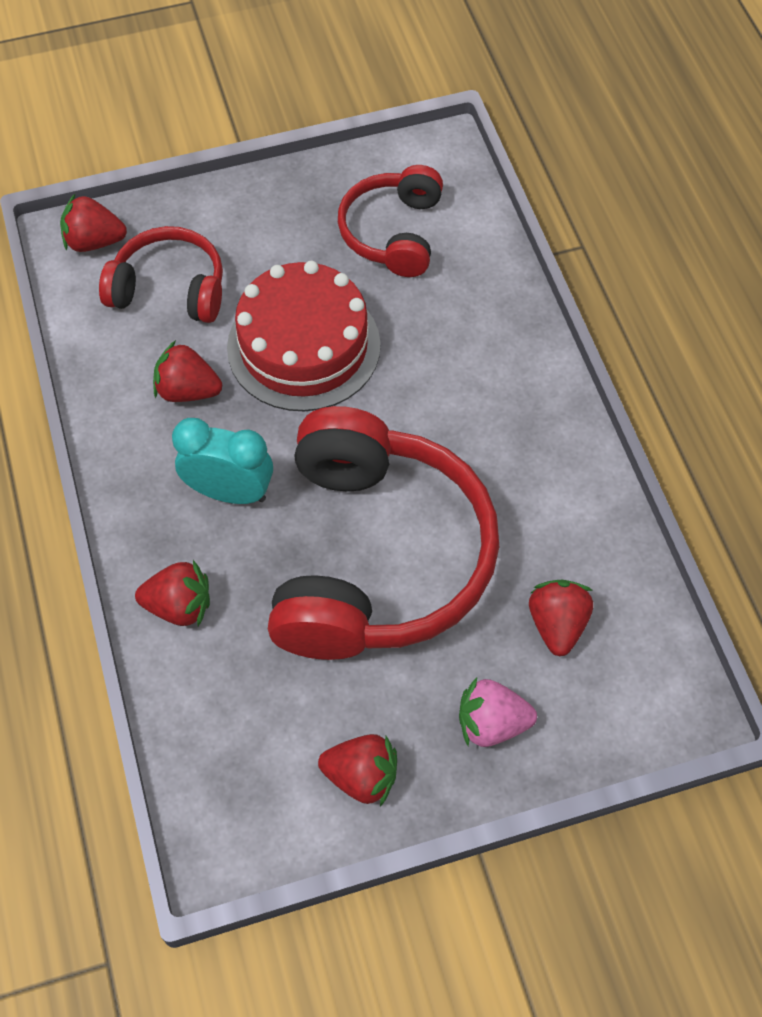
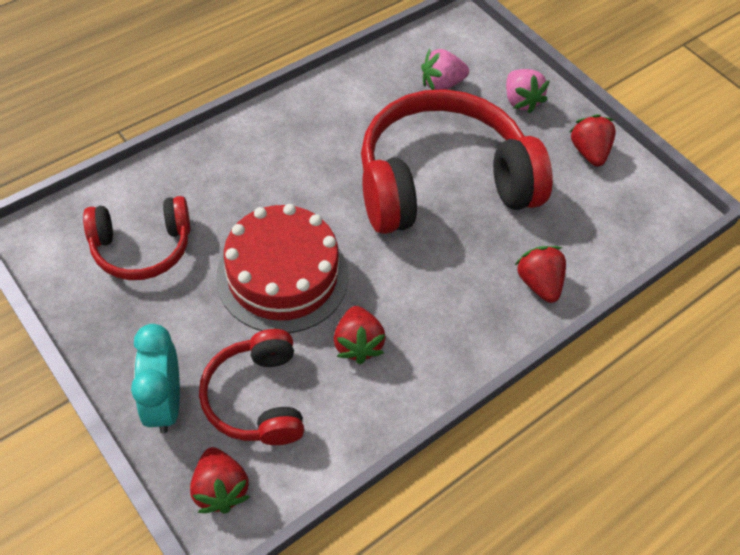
camera: 115 degrees left, 5 degrees down
turquoise clock [172,418,273,504] -> turquoise clock moved to [131,324,180,434]
red strawberry [529,579,593,656] -> pink strawberry [421,49,469,90]

